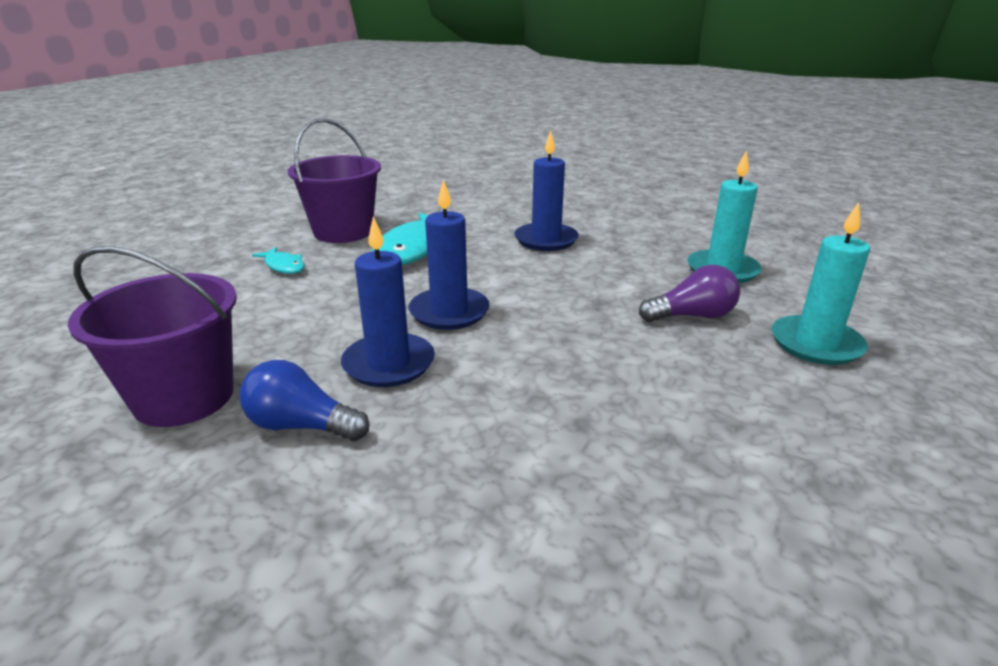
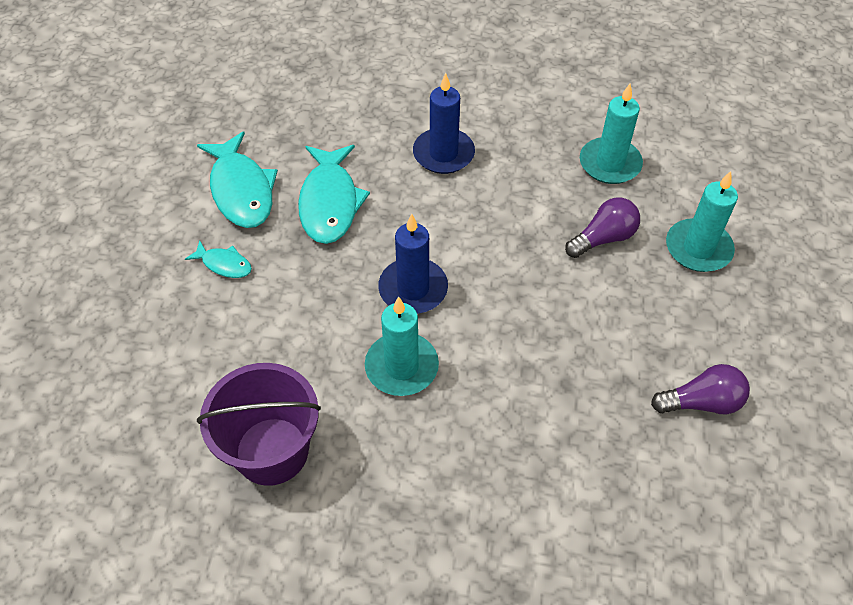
camera: 20 degrees left, 25 degrees up
blue light bulb [239,360,369,441] -> none
purple bucket [288,118,381,243] -> turquoise fish [197,131,278,228]
blue candle [341,216,435,387] -> turquoise candle [365,296,439,396]
none -> purple light bulb [651,364,750,414]

